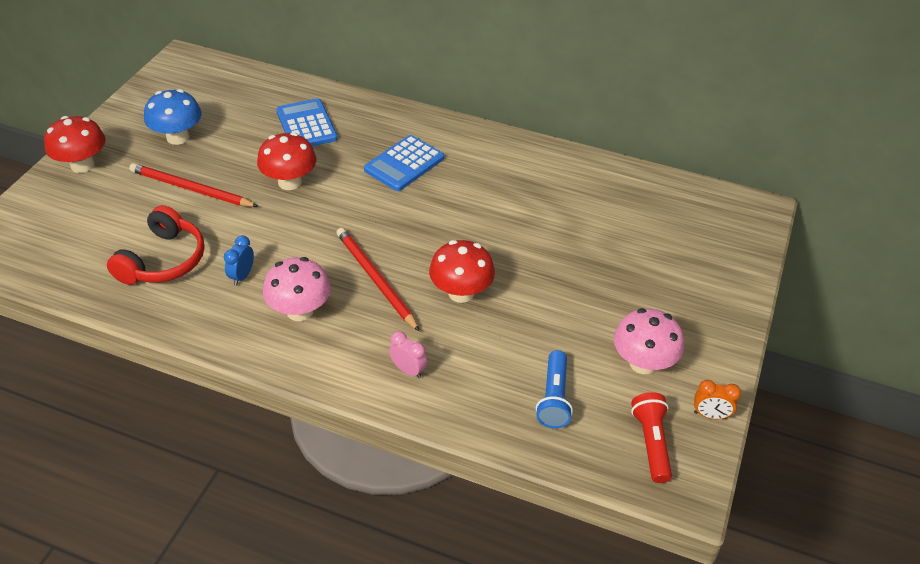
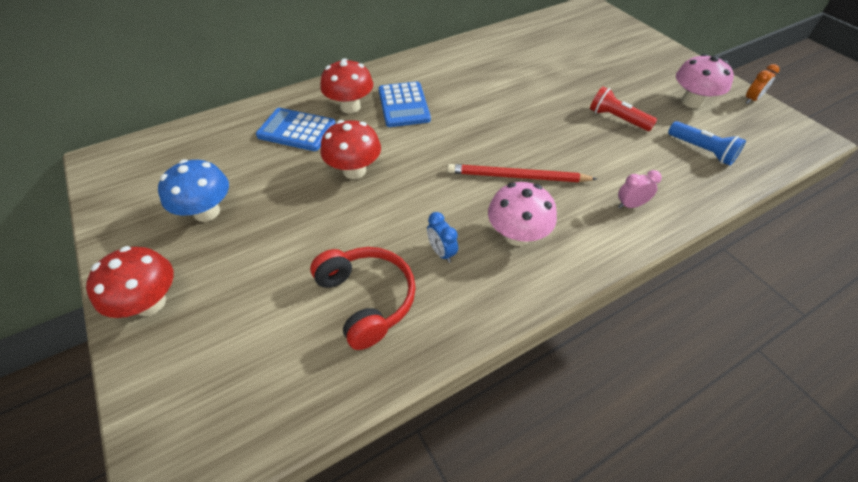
camera: 50 degrees left, 5 degrees up
red pencil [129,163,258,207] -> none
red mushroom [429,240,495,303] -> red mushroom moved to [320,58,373,113]
red flashlight [631,392,672,483] -> red flashlight moved to [590,86,657,131]

